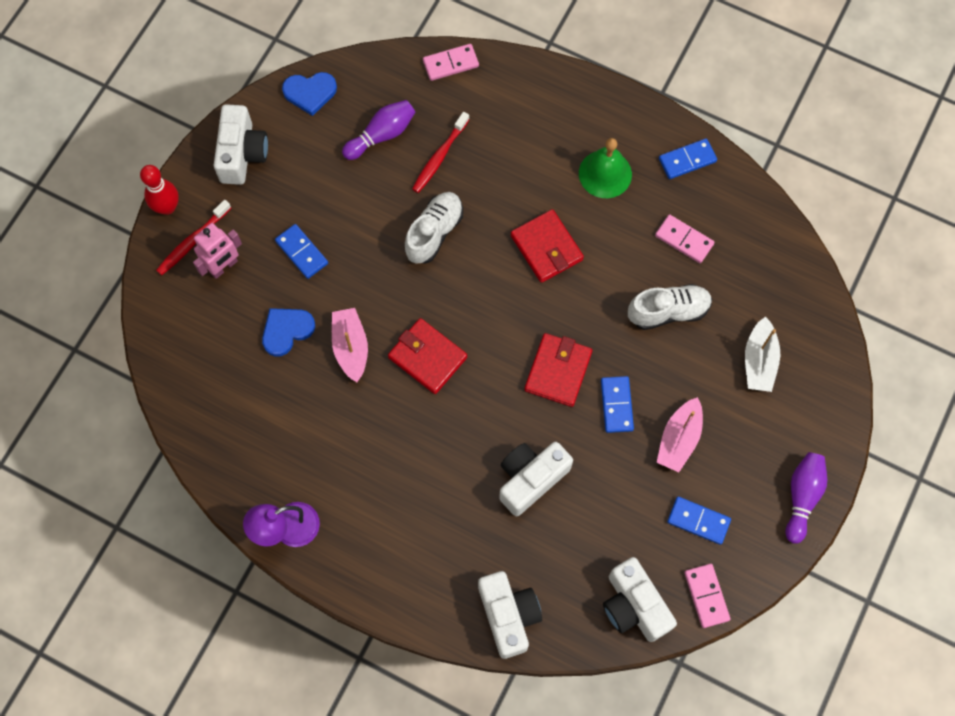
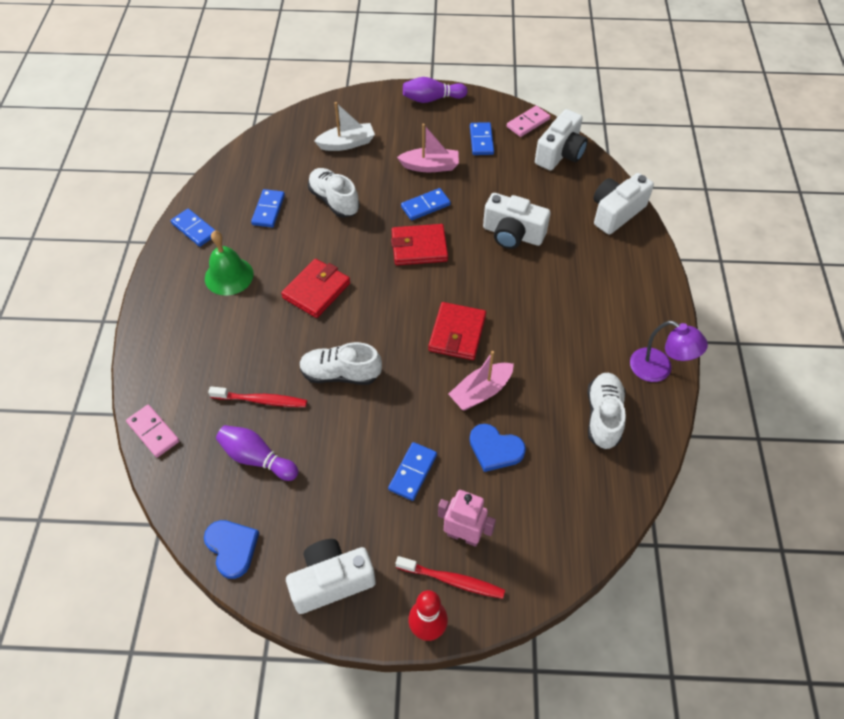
camera: 115 degrees left, 15 degrees down
pink domino [655,214,715,263] -> blue domino [251,189,285,228]
none -> white shoe [587,373,626,449]

